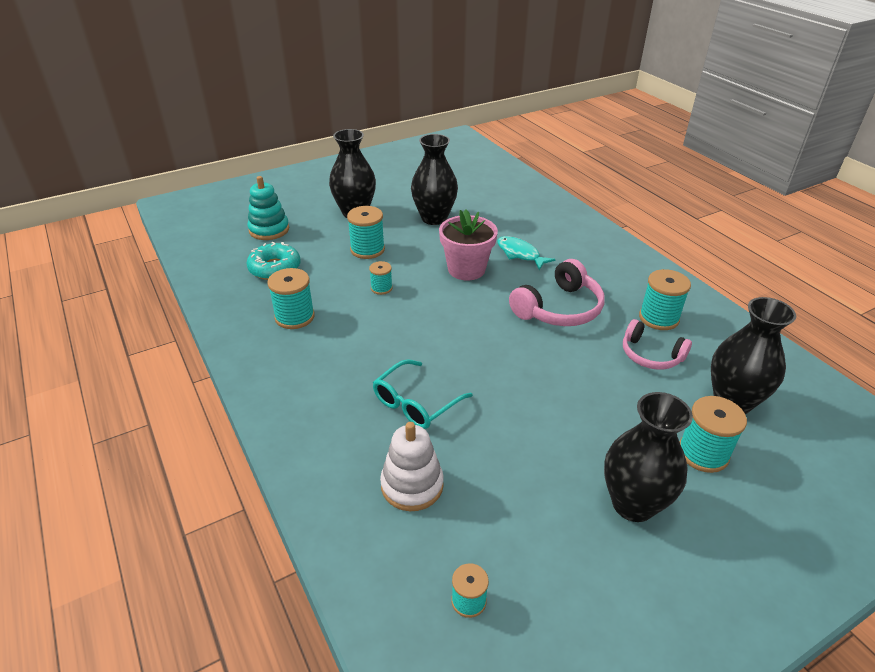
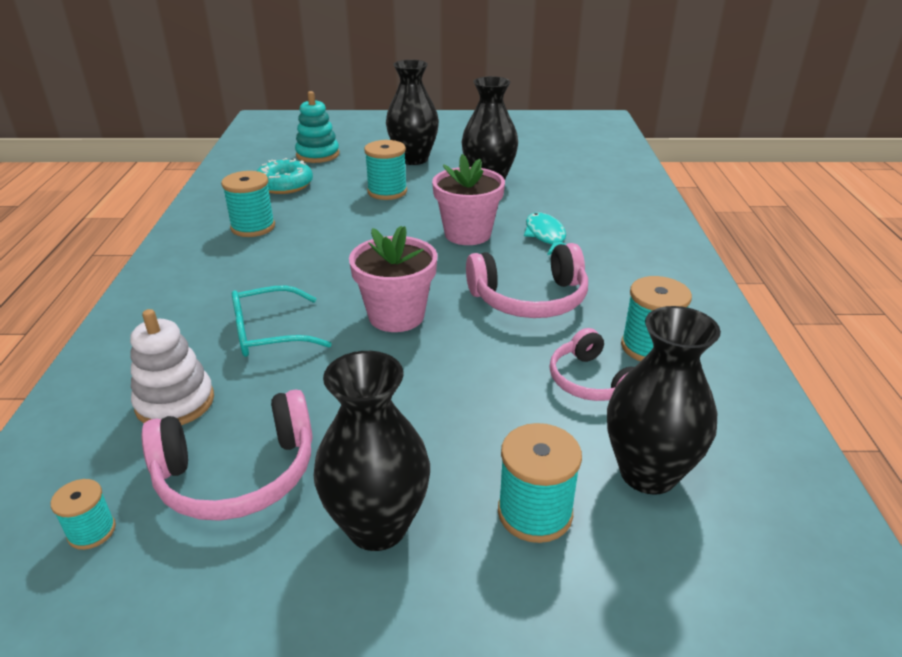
camera: 30 degrees right, 5 degrees down
turquoise spool [369,261,393,295] -> none
none -> pink headphones [142,389,313,521]
none -> pink flower pot [349,226,438,332]

